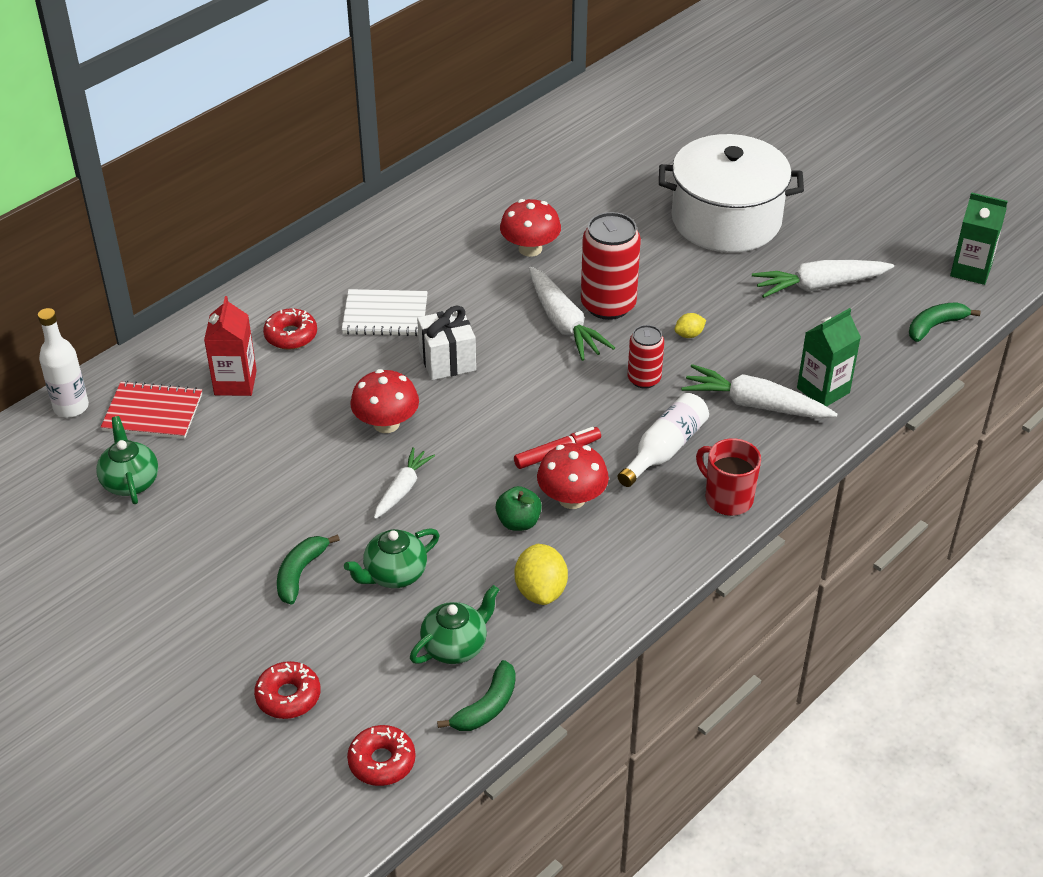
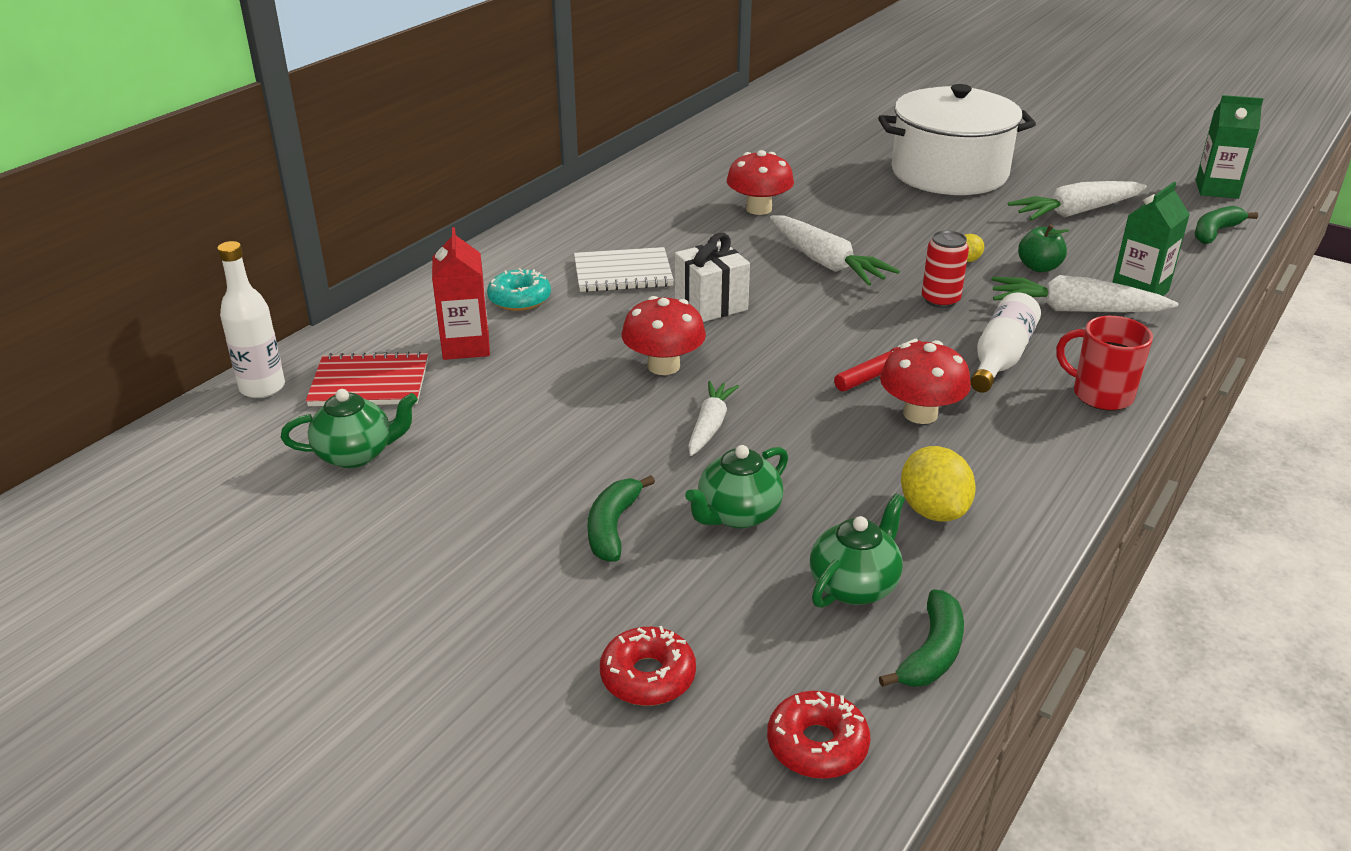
camera: 10 degrees left, 10 degrees down
green teapot [96,416,158,504] -> green teapot turned 105 degrees clockwise [281,389,418,468]
red donut [263,308,317,350] -> turquoise donut [487,268,551,311]
green apple [495,486,542,531] -> green apple moved to [1018,224,1070,272]
red can [581,212,641,320] -> none

